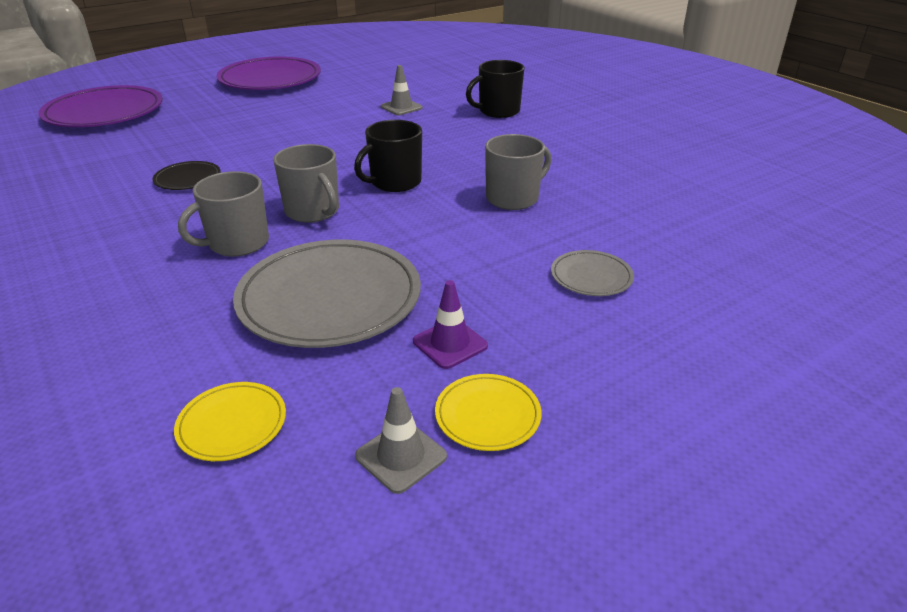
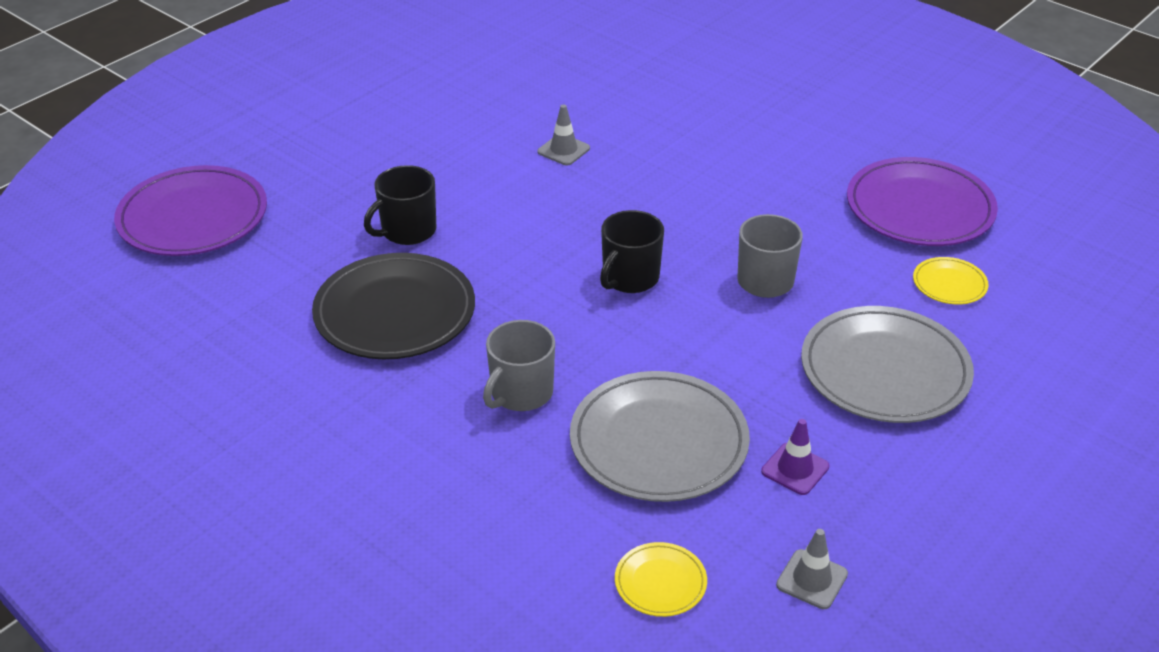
camera: 15 degrees left, 5 degrees up
black plate [152,161,221,190] -> black plate [312,253,475,359], size x2.14
purple plate [216,56,321,90] -> purple plate moved to [847,157,998,246]
grey mug [273,144,339,223] -> none
yellow plate [435,374,542,451] -> yellow plate moved to [913,257,989,304]
black mug [466,60,524,118] -> black mug moved to [364,165,436,245]
grey plate [551,250,634,296] -> grey plate [801,306,974,423], size x2.14

